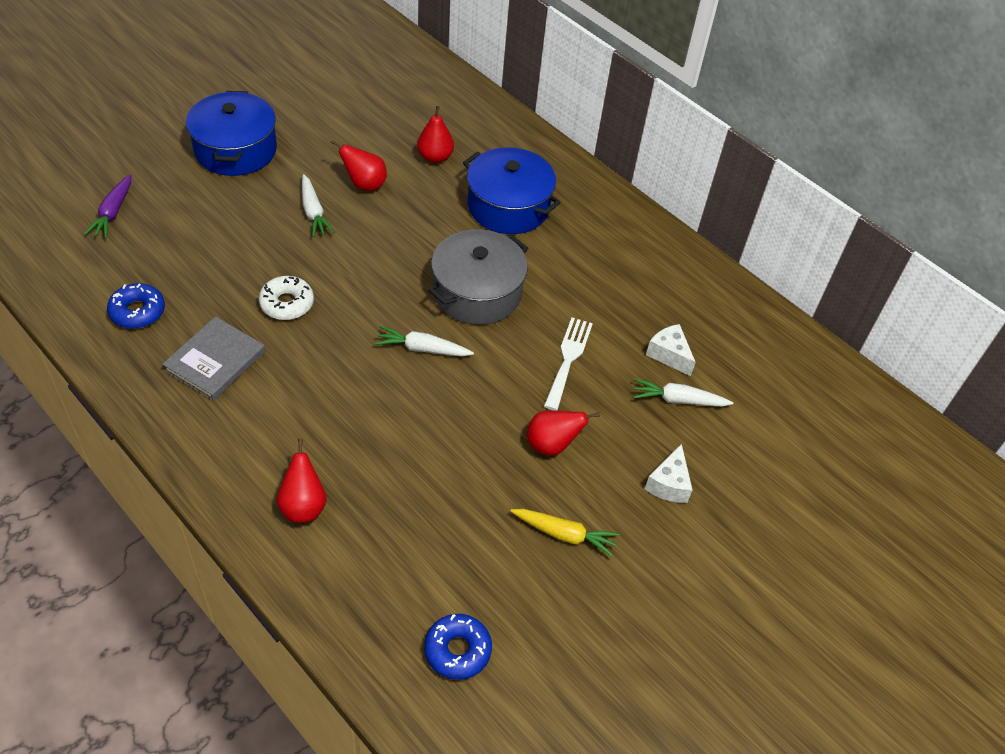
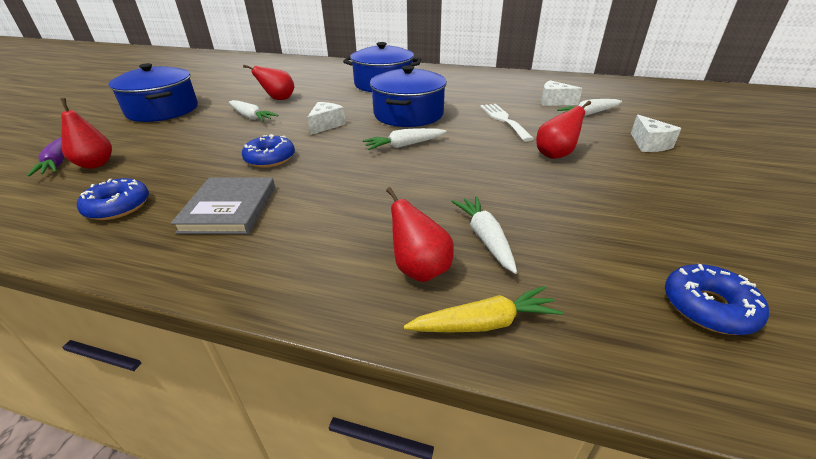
camera: 25 degrees left, 15 degrees down
white donut [259,276,314,320] -> blue donut [242,134,295,168]
red pear [417,106,454,163] -> red pear moved to [61,98,112,169]
grey pot [428,229,528,325] -> blue pot [370,65,447,127]
yellow carrot [510,509,620,557] -> yellow carrot moved to [404,286,564,333]
none -> white cheese [307,102,345,135]
none -> white carrot [451,196,517,274]

